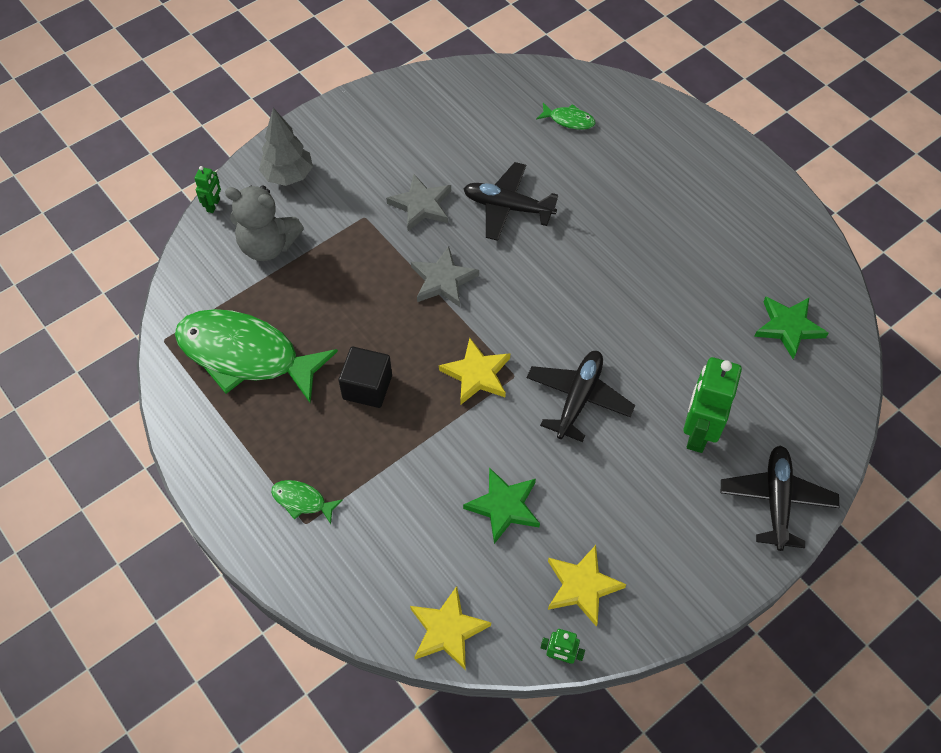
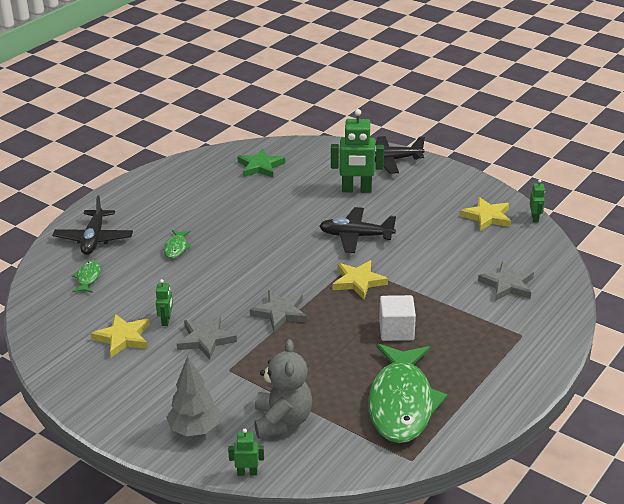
camera: 105 degrees left, 25 degrees down
green fish [271,480,343,524] -> green fish moved to [164,230,192,259]
black cube [338,347,392,408] -> white cube [379,295,416,341]
yellow star [410,586,491,670] -> yellow star moved to [91,314,150,358]
green star [463,467,540,544] -> none
black plane [464,162,558,241] -> black plane moved to [53,195,133,255]
none -> green robot [156,279,173,326]
none -> grey star [478,262,534,300]

